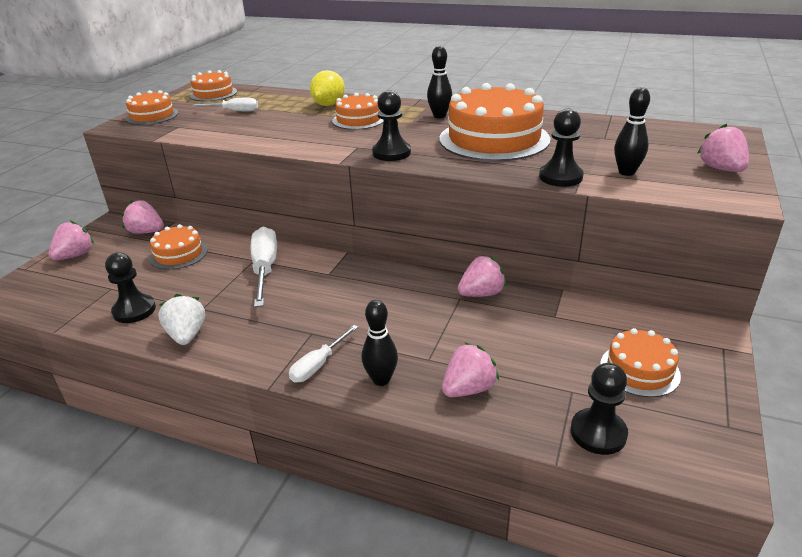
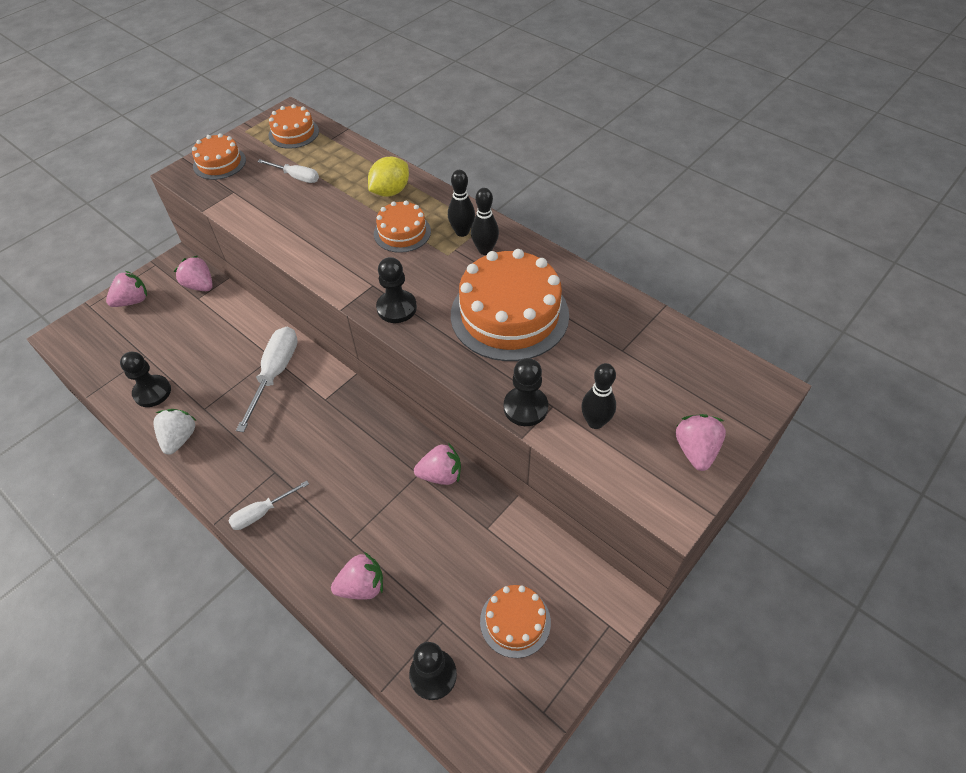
camera: 20 degrees right, 20 degrees up
orange cake [149,224,208,270] -> none
black bowling pin [362,300,398,386] -> black bowling pin moved to [448,170,475,237]

